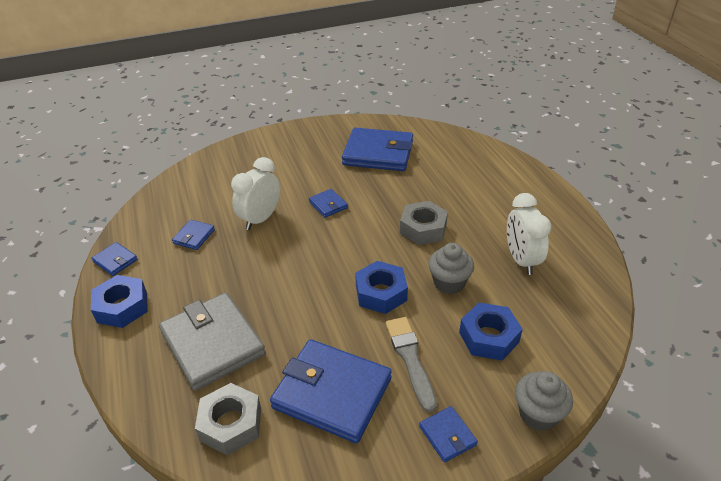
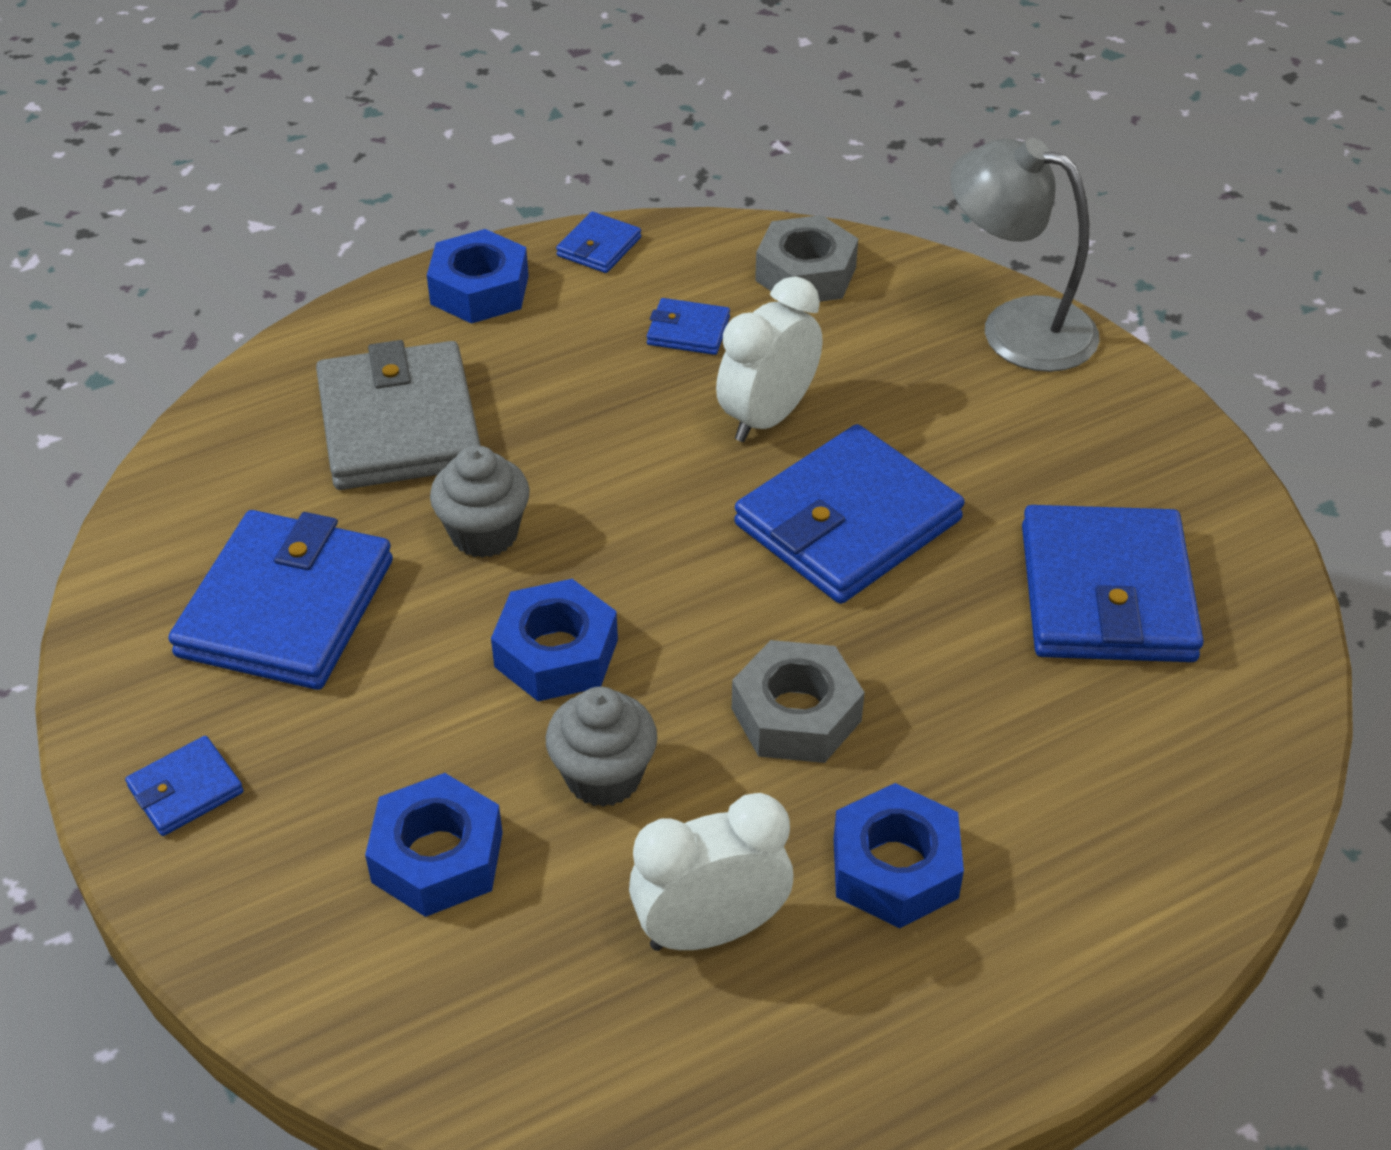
camera: 80 degrees right, 5 degrees up
grey wallet [159,292,266,391] -> grey wallet turned 60 degrees counterclockwise [316,340,481,490]
grey nut [195,383,261,455] -> grey nut moved to [755,215,858,302]
white clock [231,157,280,230] -> white clock turned 75 degrees counterclockwise [716,276,822,442]
blue wallet [309,189,348,218] -> blue wallet [734,424,964,604], size x2.21
grey brush [386,317,437,412] -> none
grey cupcake [515,371,573,431] -> grey cupcake moved to [430,445,530,558]
none -> blue nut [834,783,964,928]
none -> grey lamp [950,138,1100,372]

